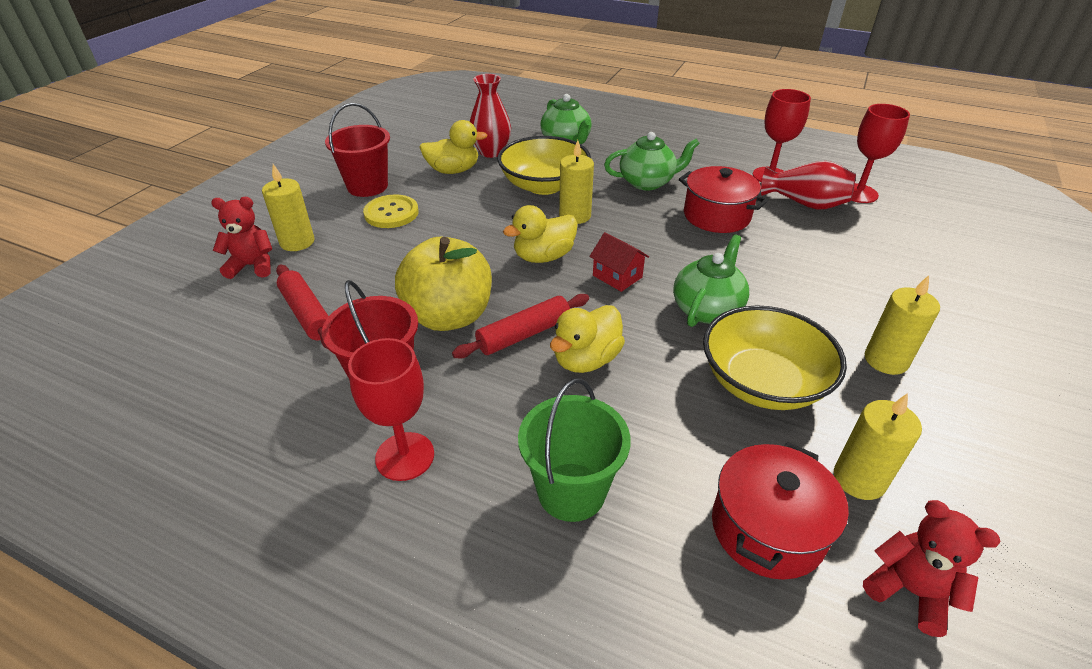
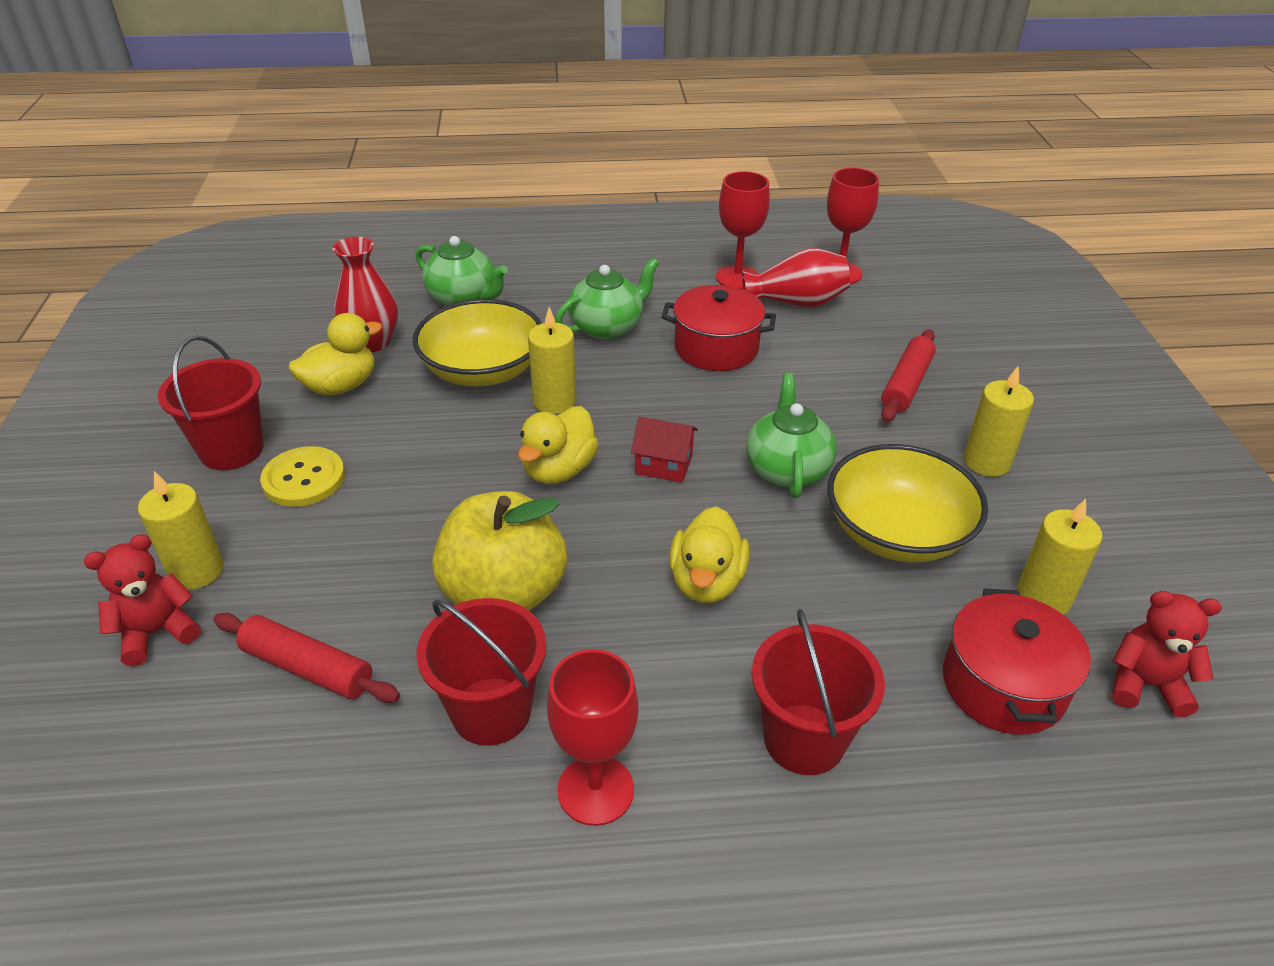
camera: 30 degrees left, 0 degrees up
red rolling pin [452,294,589,358] -> red rolling pin moved to [881,329,936,422]
green bucket [518,378,631,522] -> red bucket [752,609,885,775]

